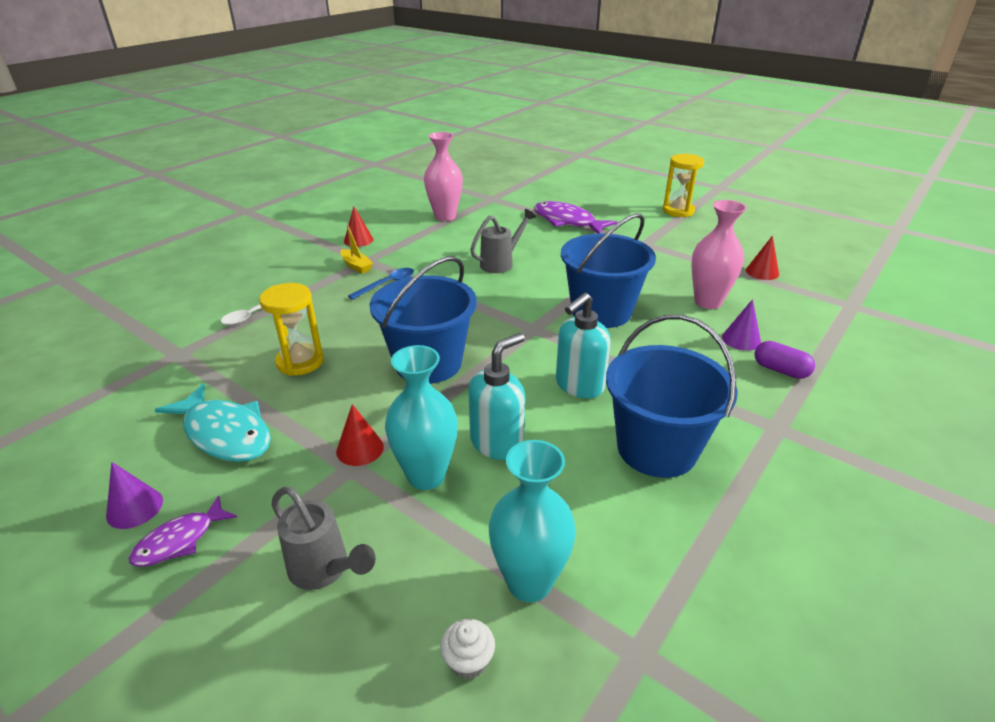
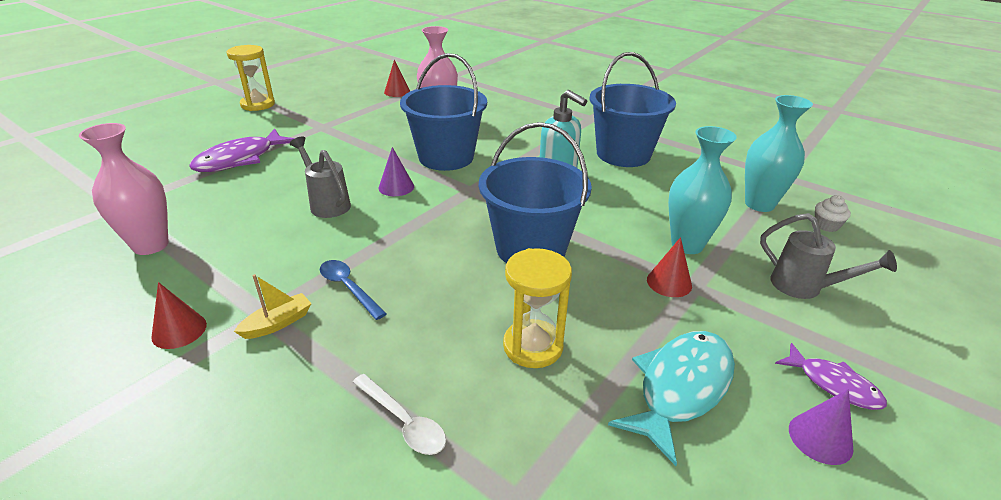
camera: 90 degrees left, 0 degrees up
grey watering can [271,487,375,590] -> grey watering can turned 90 degrees clockwise [760,213,897,299]
turquoise soap dispenser [468,333,525,460] -> none
purple cone [722,299,761,351] -> purple cone moved to [379,147,414,196]
purple capsule [754,341,815,379] -> none

